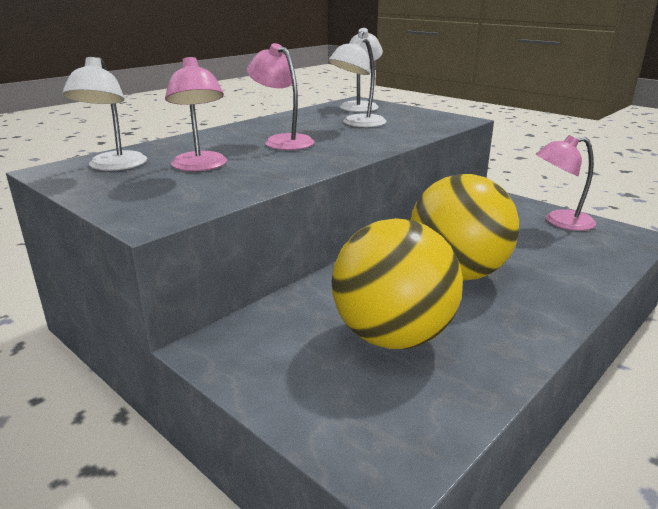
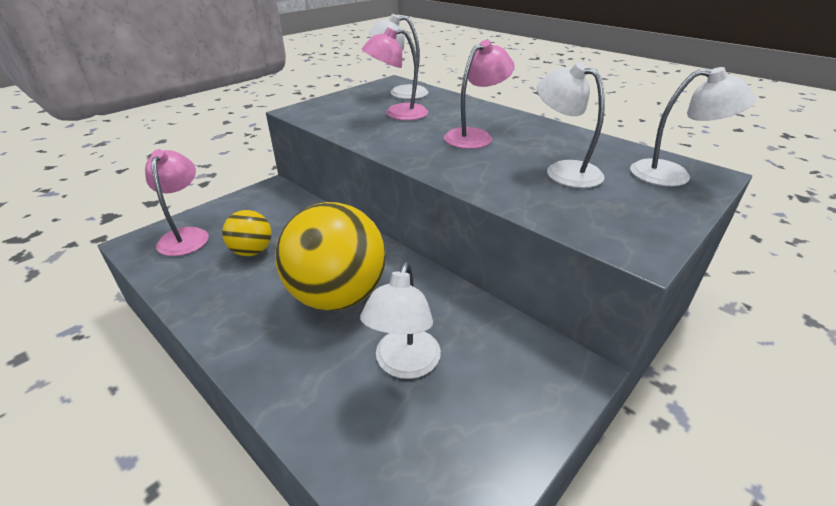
camera: 90 degrees right, 10 degrees up
yellow ball [331,218,463,349] -> yellow ball [222,210,272,256], size x0.50
pink lamp [536,135,596,231] -> pink lamp moved to [145,149,209,256]
none -> white lamp [360,262,441,379]

